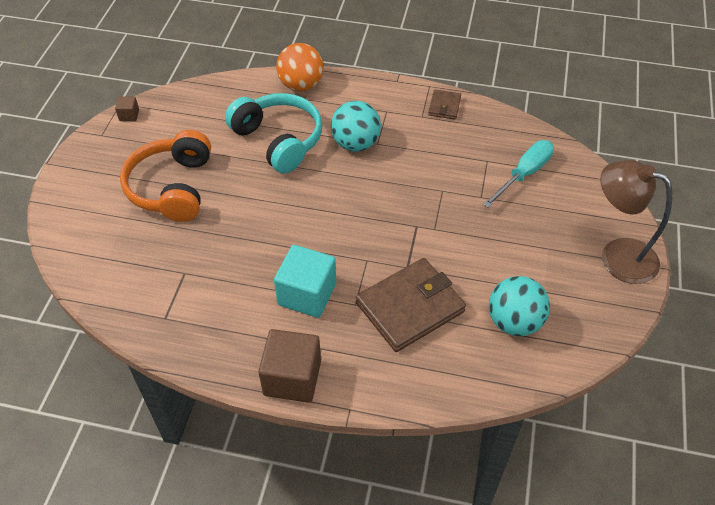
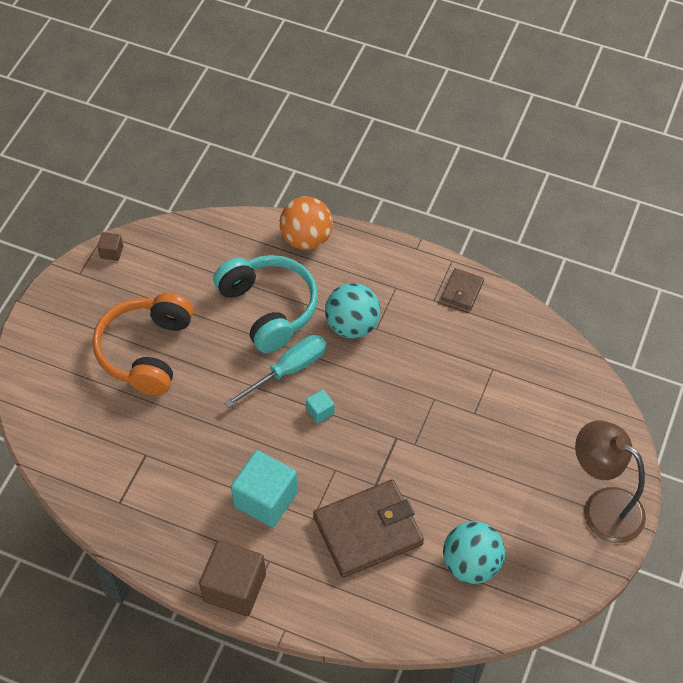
camera: 10 degrees right, 5 degrees up
turquoise screwdriver [483,140,554,208] -> turquoise screwdriver moved to [224,335,327,408]
none -> turquoise cube [306,389,335,423]

